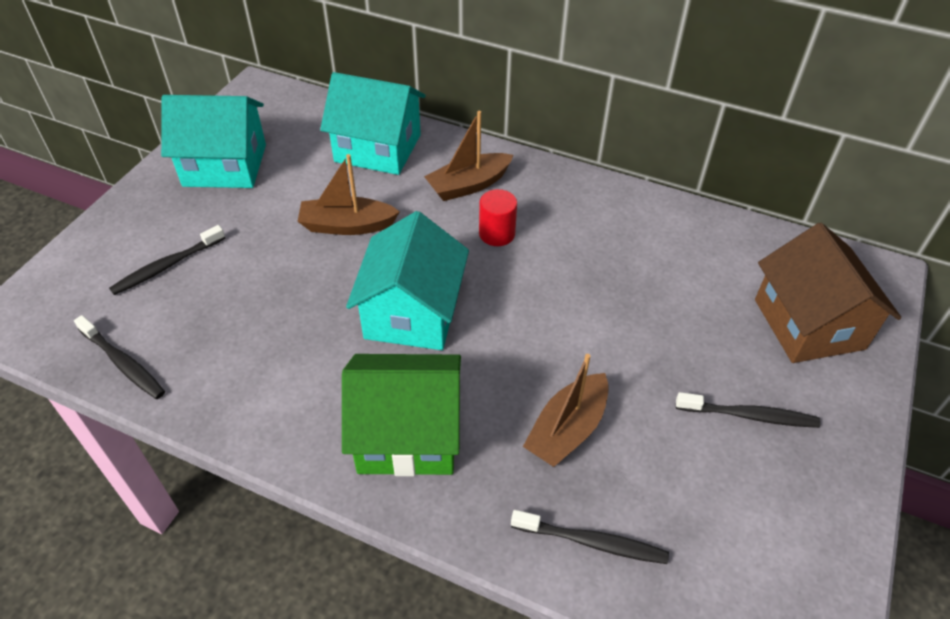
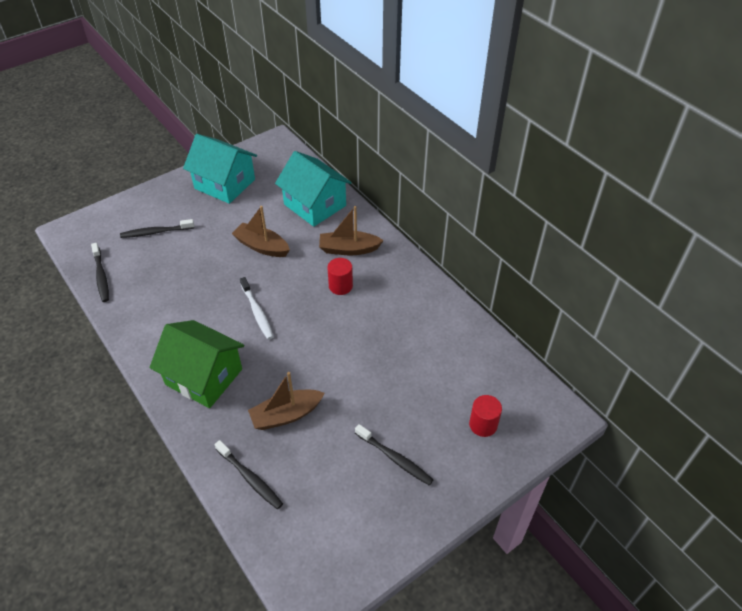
camera: 30 degrees right, 0 degrees up
turquoise house [346,211,469,350] -> white toothbrush [240,277,274,340]
brown house [755,223,901,363] -> red cylinder [469,395,502,437]

